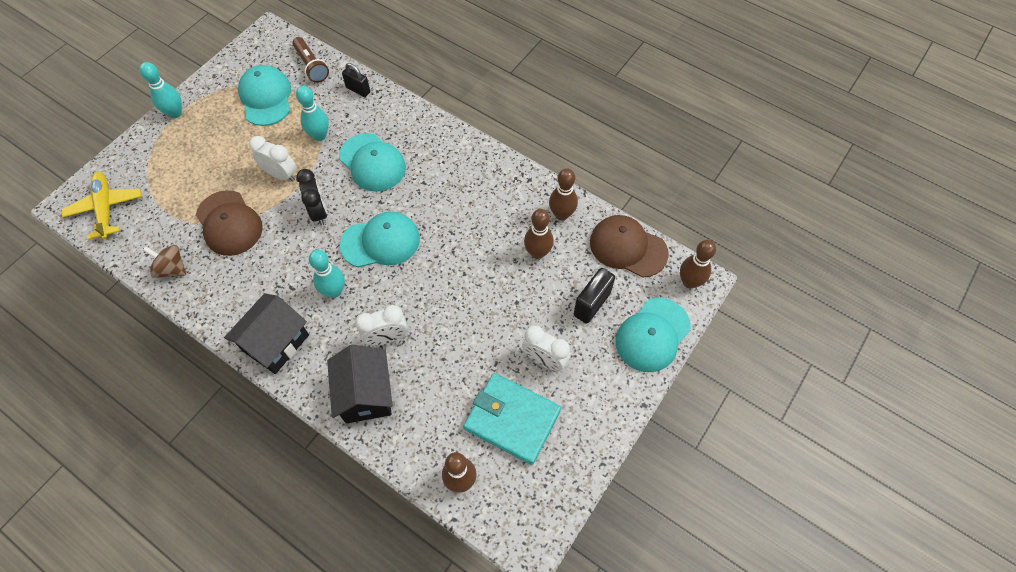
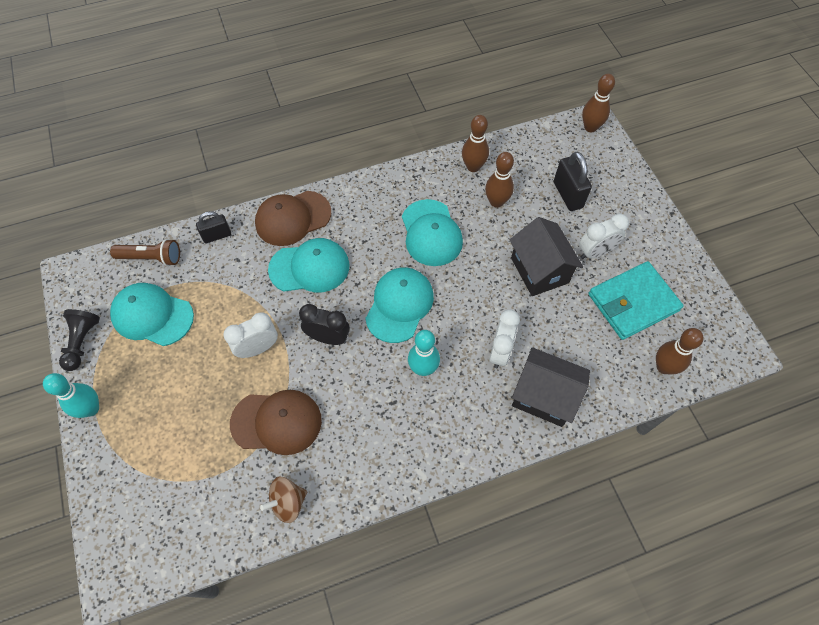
camera: 55 degrees left, 0 degrees up
yellow plane [62,172,142,240] -> none
black house [224,293,309,374] -> black house moved to [510,217,583,296]
turquoise bowling pin [296,86,329,141] -> none
brown cap [590,215,668,278] -> brown cap moved to [255,191,331,246]
turquoise cap [616,298,691,372] -> turquoise cap moved to [402,199,463,266]
none -> black pawn [59,309,100,371]

